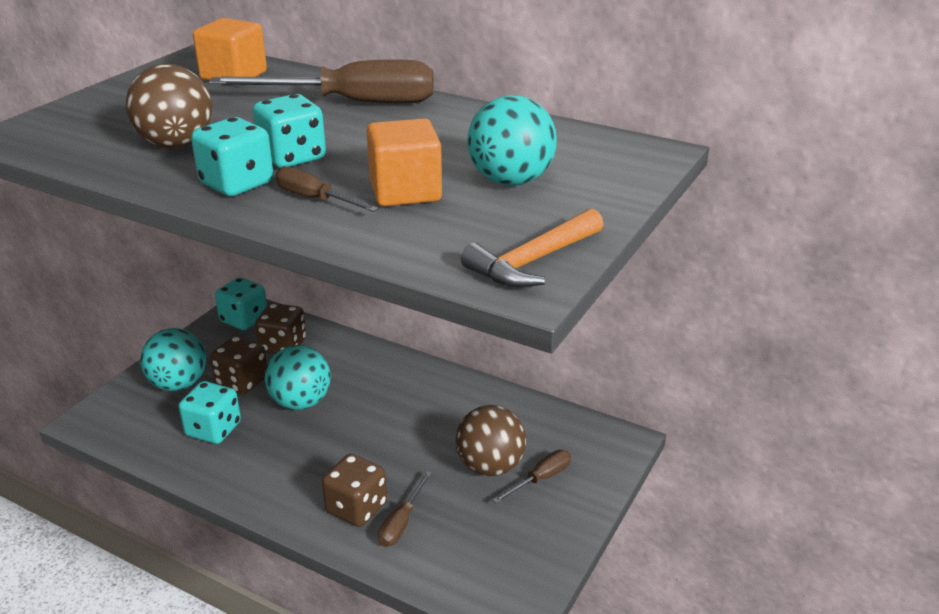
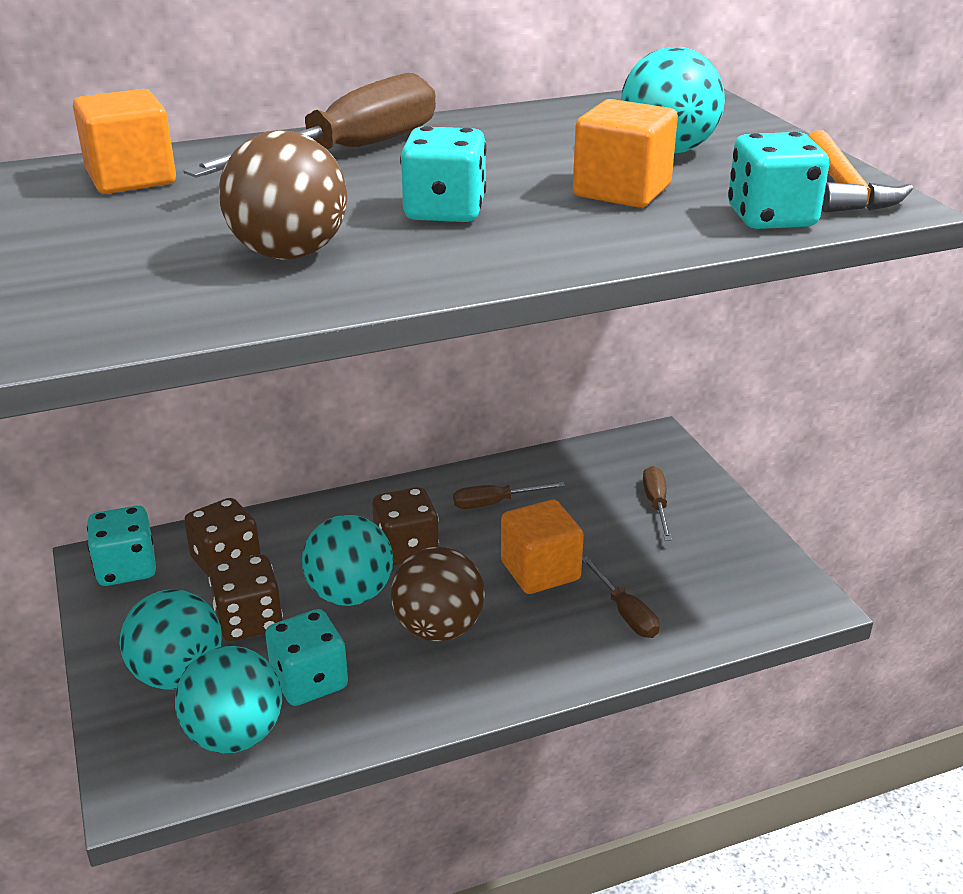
camera: 50 degrees left, 0 degrees up
turquoise dice [191,117,273,196] -> turquoise dice moved to [728,132,829,229]
brown screwdriver [275,166,379,212] -> brown screwdriver moved to [453,482,565,509]
brown dice [322,454,387,527] -> brown dice moved to [372,487,439,565]
brown ball [455,405,526,476] -> brown ball moved to [391,547,485,642]
none -> turquoise ball [175,646,282,753]
none -> orange cube [501,499,584,594]

